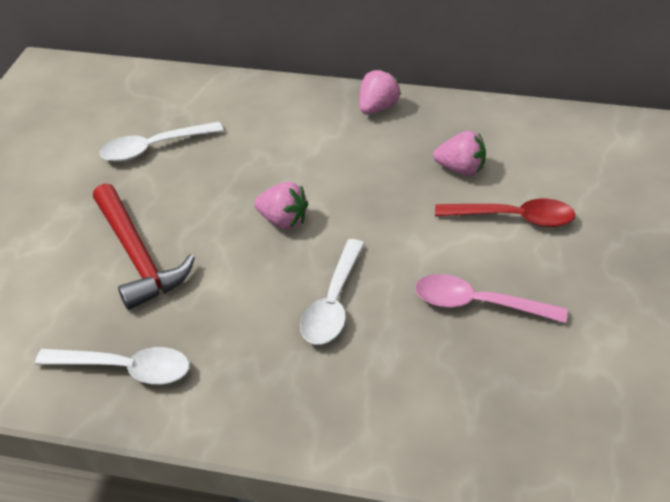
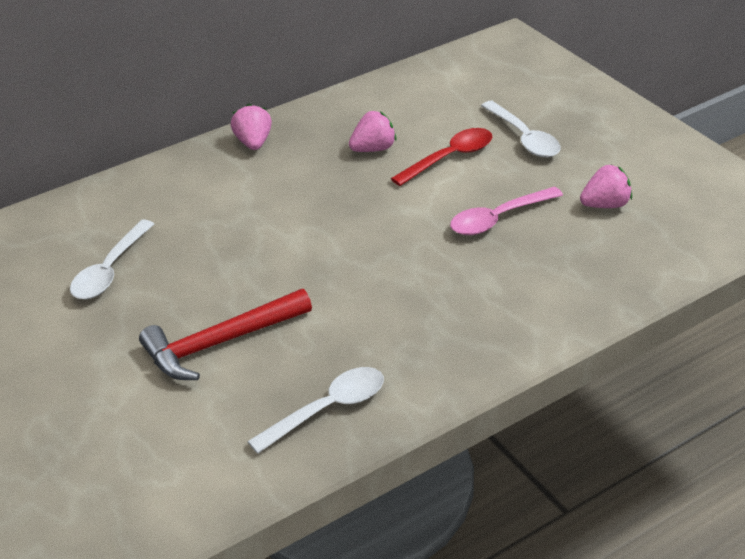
camera: 45 degrees left, 5 degrees down
red hammer [93,183,195,310] -> red hammer turned 135 degrees clockwise [139,289,312,380]
pink strawberry [254,182,308,229] -> pink strawberry moved to [580,165,632,208]
white spoon [300,239,365,345] -> white spoon moved to [481,101,561,157]

